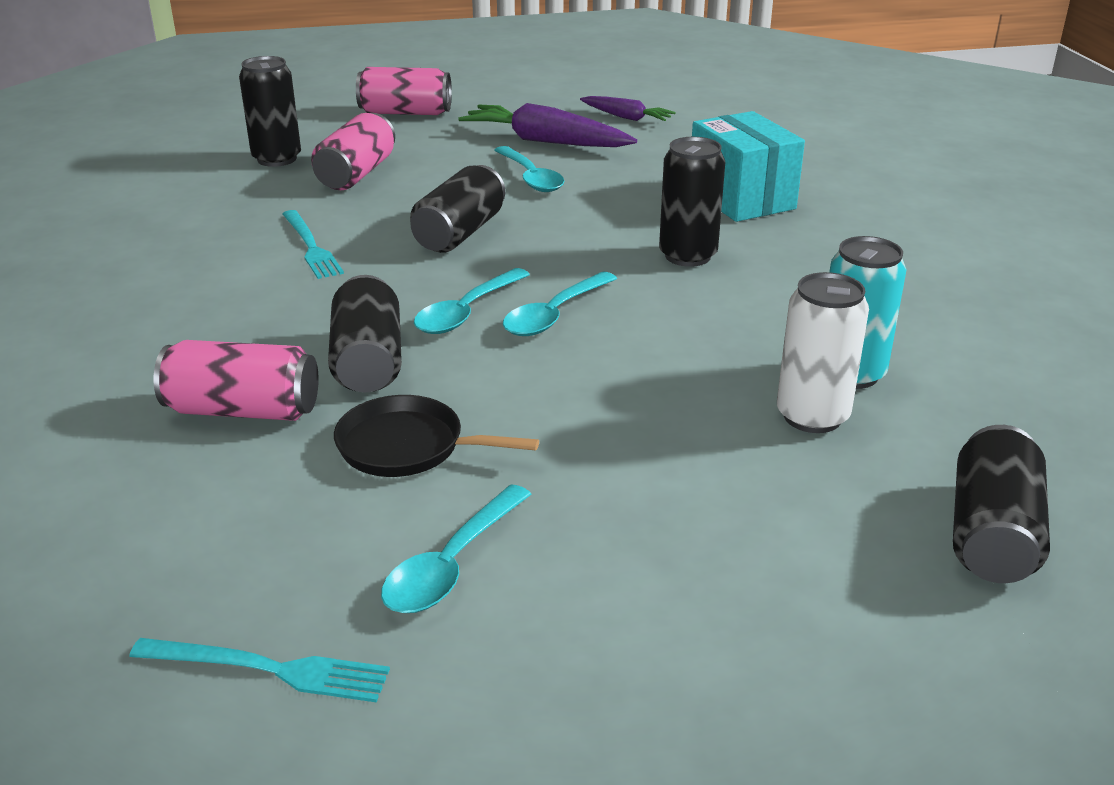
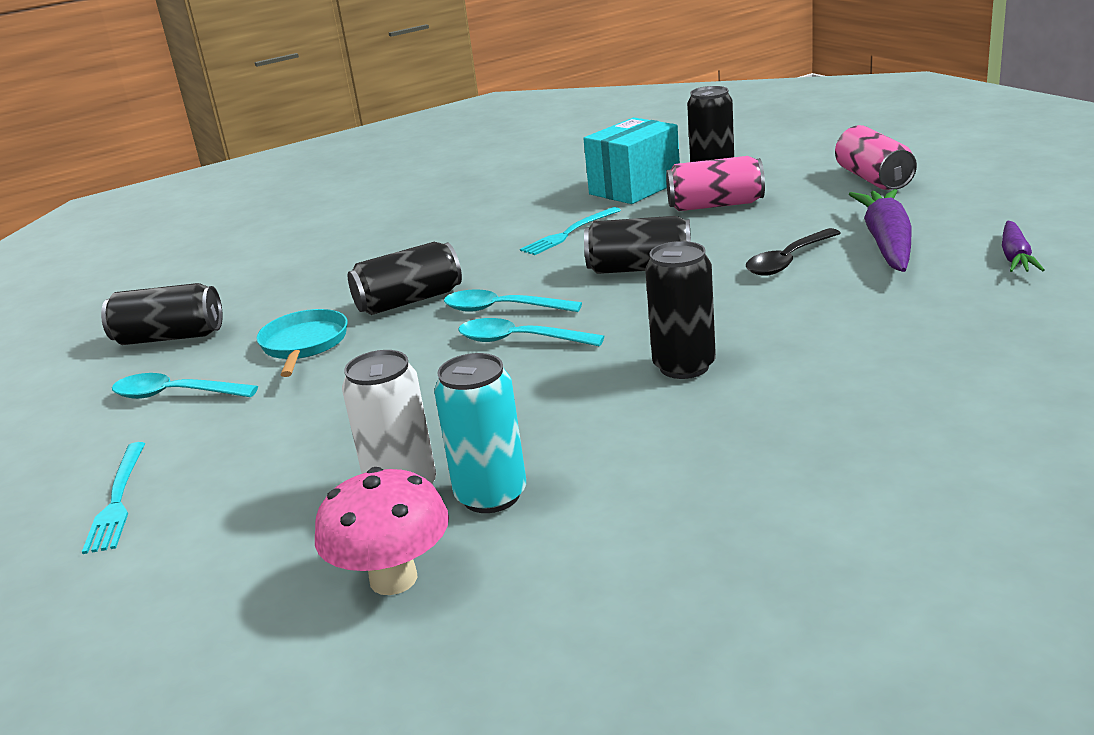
camera: 75 degrees right, 5 degrees down
turquoise fork [129,638,390,702] -> turquoise fork moved to [82,442,145,554]
pink can [154,340,319,421] -> none
black pan [334,395,539,477] -> turquoise pan [256,309,347,377]
turquoise spoon [494,146,564,192] -> black spoon [746,228,841,276]
turquoise box [692,111,805,222] -> turquoise box moved to [583,118,680,204]
black can [953,425,1050,583] -> black can moved to [101,283,223,345]
none -> pink mushroom [315,467,449,595]

